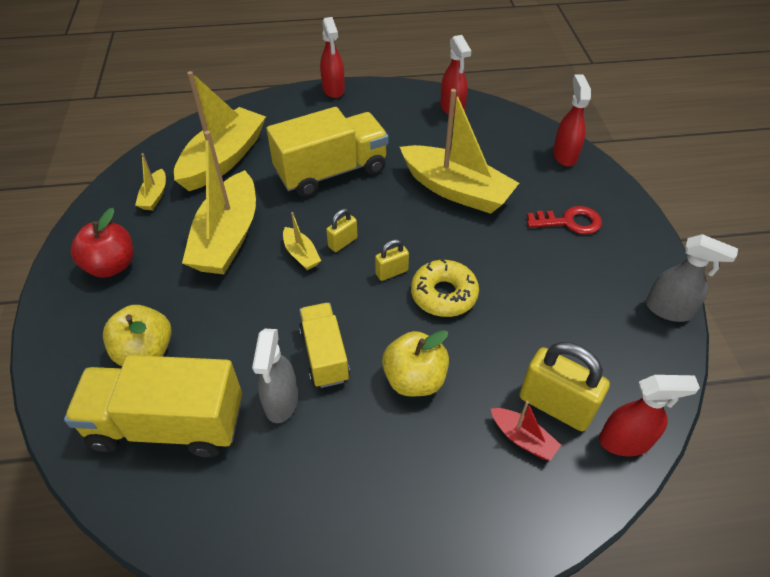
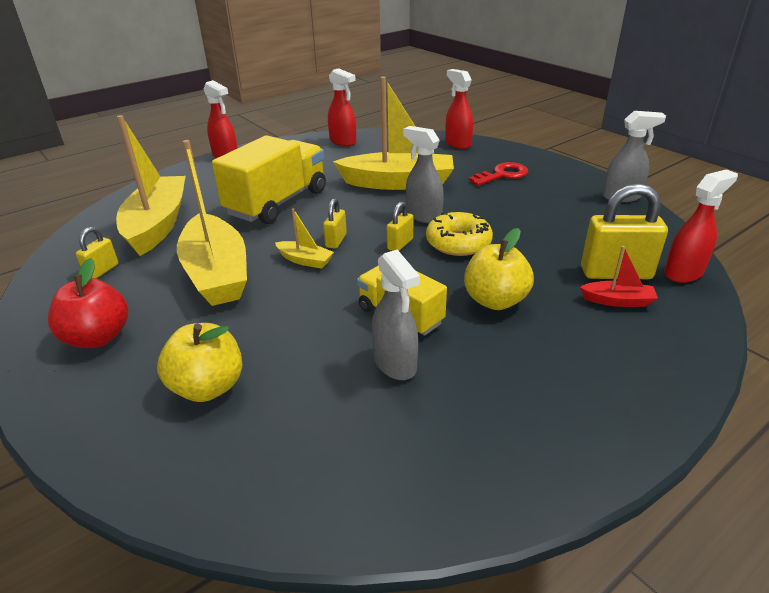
camera: 30 degrees left, 15 degrees down
yellow truck [64,355,242,458] -> none
yellow boat [135,153,166,210] -> yellow padlock [76,227,118,279]
none -> grey spray bottle [403,126,444,223]

